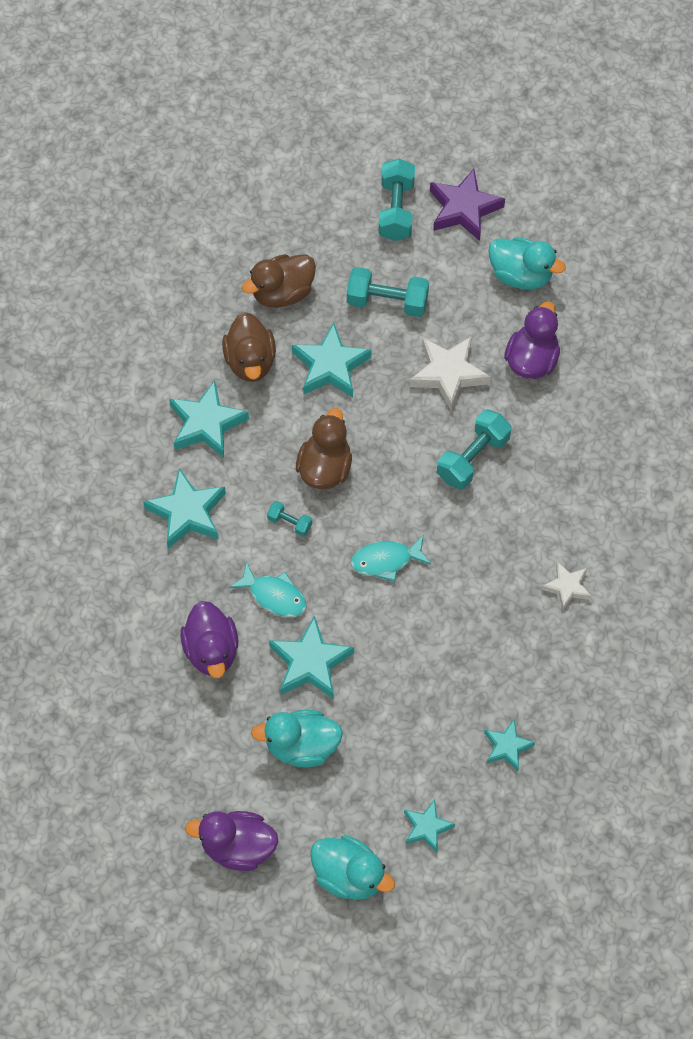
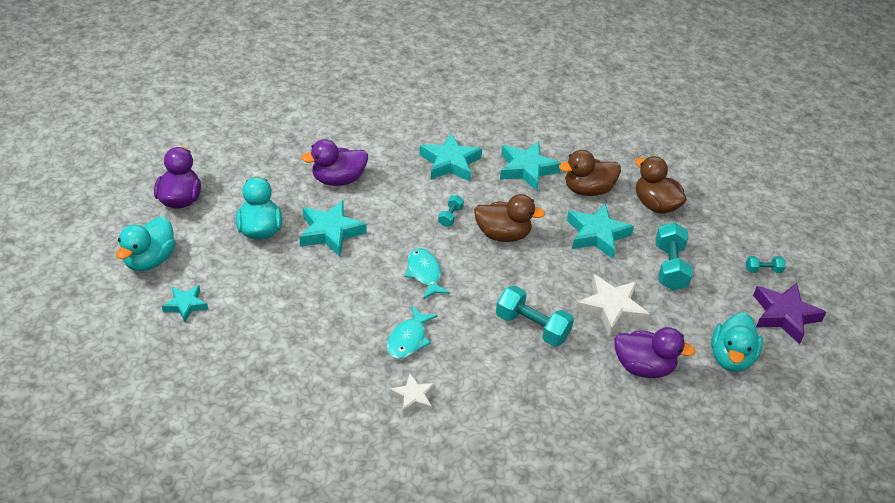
camera: 80 degrees right, 20 degrees down
turquoise fish [229,562,307,617] -> turquoise fish moved to [387,306,437,359]
turquoise dumbbell [378,159,415,241] -> turquoise dumbbell [746,256,786,273], size x0.52
turquoise star [484,720,535,771] -> none

